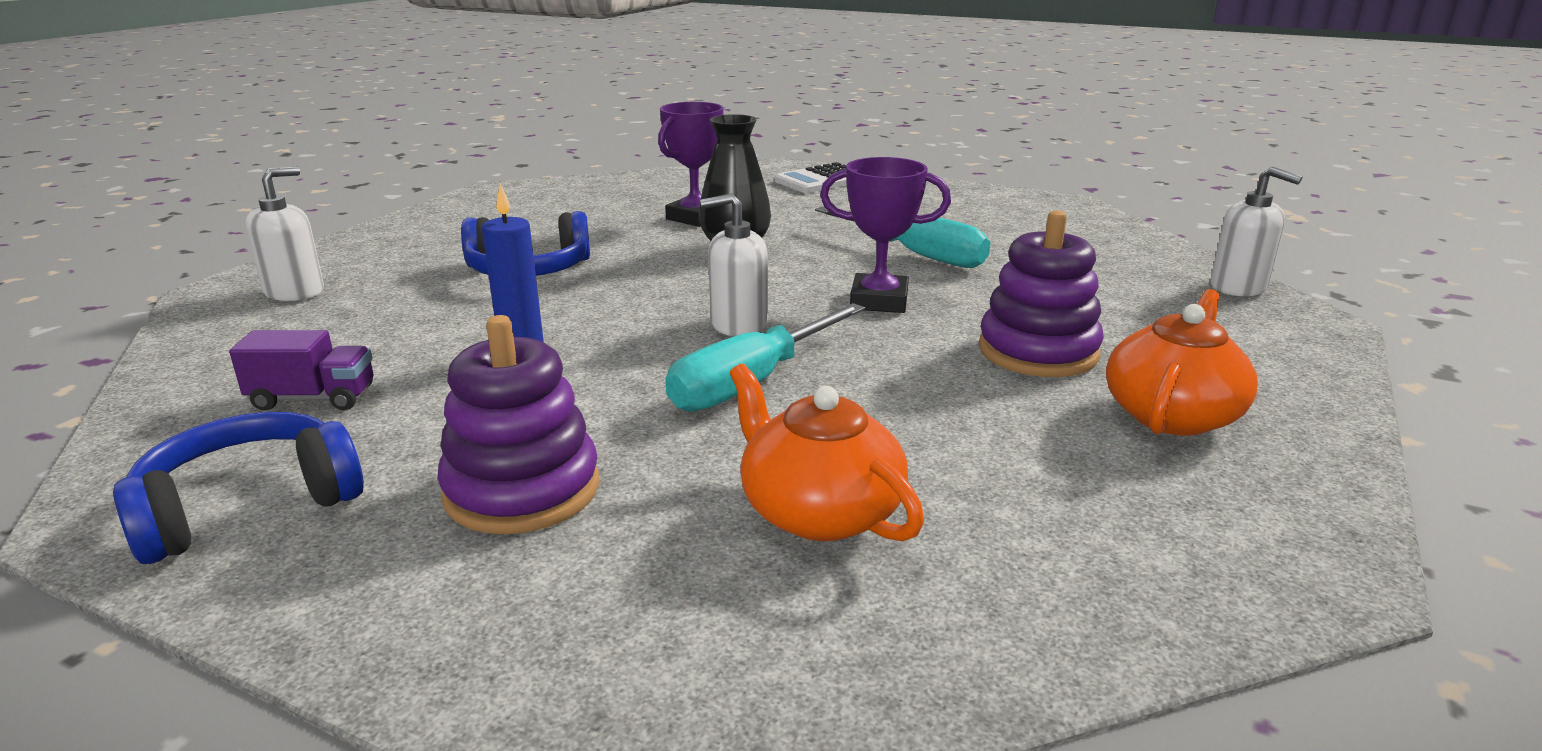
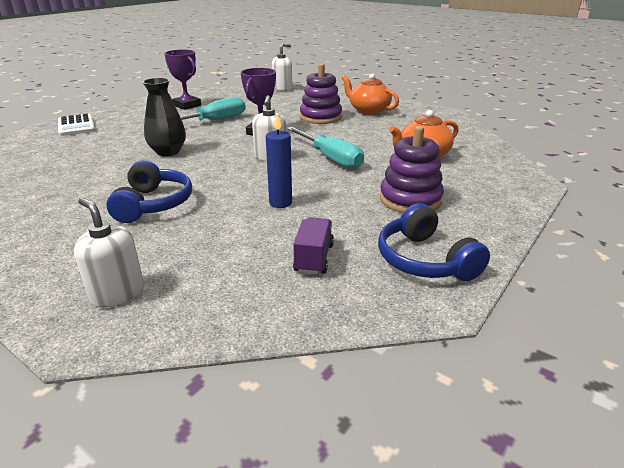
camera: 80 degrees left, 5 degrees up
purple trophy [658,102,724,227] -> purple trophy moved to [164,50,201,110]

